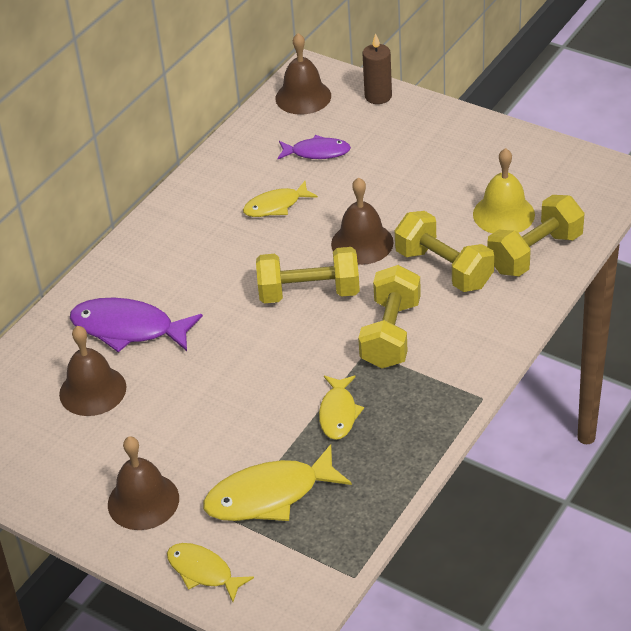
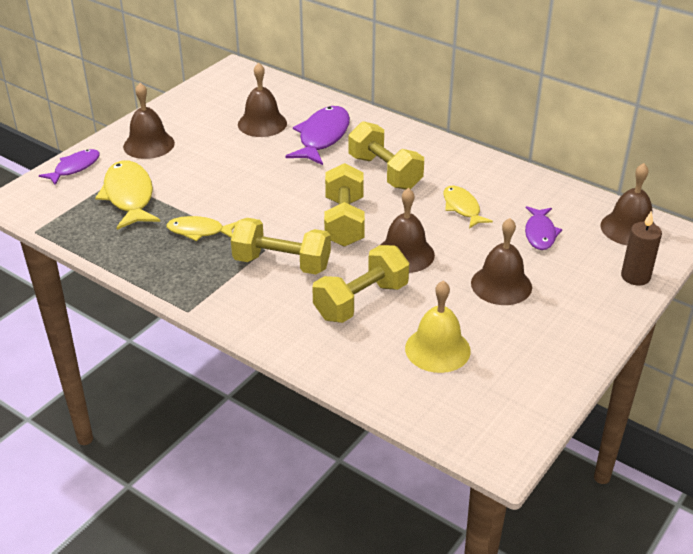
camera: 90 degrees right, 5 degrees down
yellow fish [167,543,254,602] -> purple fish [39,149,100,185]
yellow dumbbell [487,195,585,276] -> yellow dumbbell moved to [349,121,424,190]
none -> brown bell [471,218,532,305]

